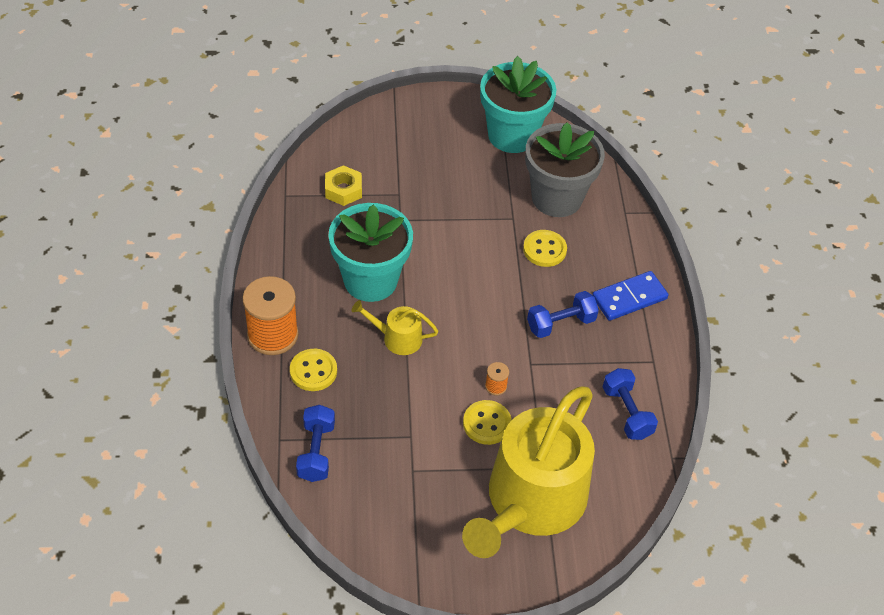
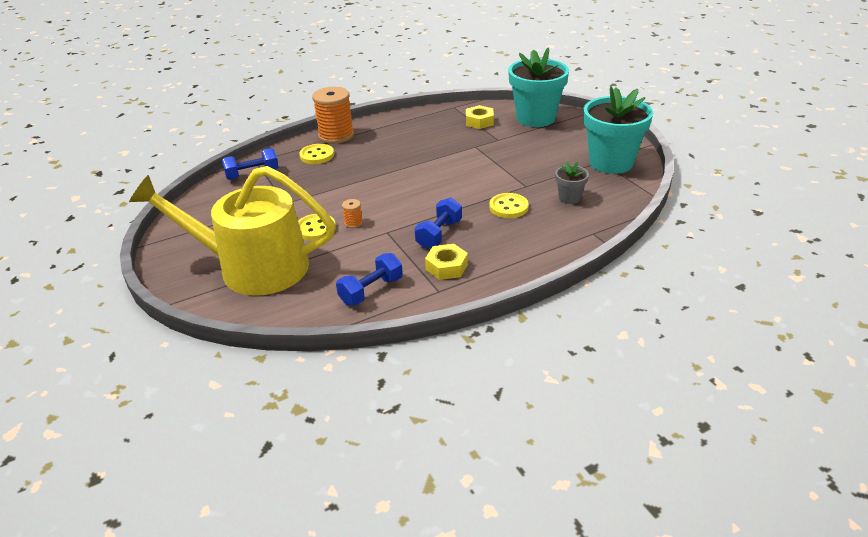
camera: 70 degrees right, 15 degrees down
turquoise flower pot [328,203,413,302] -> turquoise flower pot moved to [508,47,569,127]
yellow watering can [352,300,438,355] -> none
grey flower pot [525,122,605,217] -> grey flower pot [555,162,589,204], size x0.47
blue dumbbell [527,291,599,338] -> blue dumbbell turned 75 degrees clockwise [414,197,462,249]
blue domino [592,271,668,321] -> none
none -> yellow nut [425,244,468,280]

